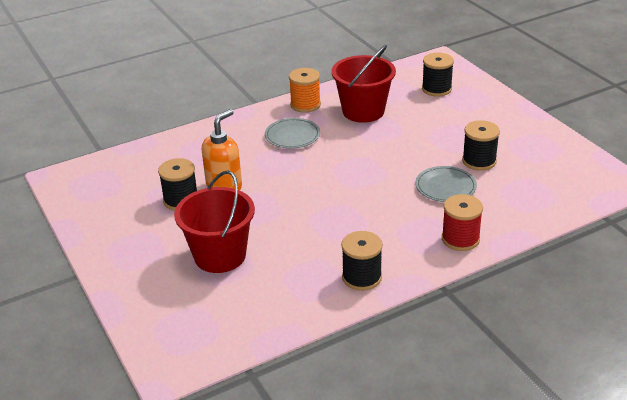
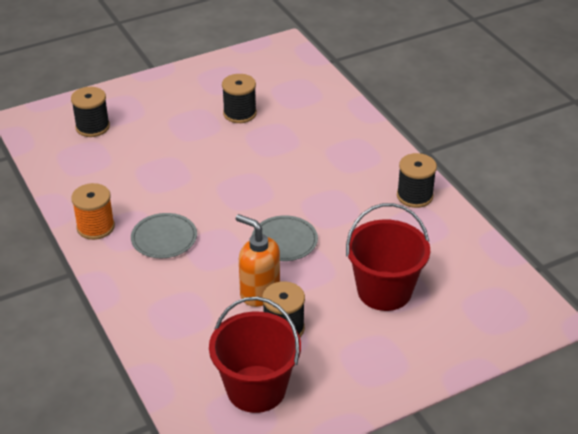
camera: 90 degrees left, 5 degrees up
red bucket [331,45,396,123] -> red bucket moved to [209,297,301,413]
grey plate [415,166,477,202] -> grey plate moved to [252,215,318,261]
red spool [442,194,483,251] -> none

